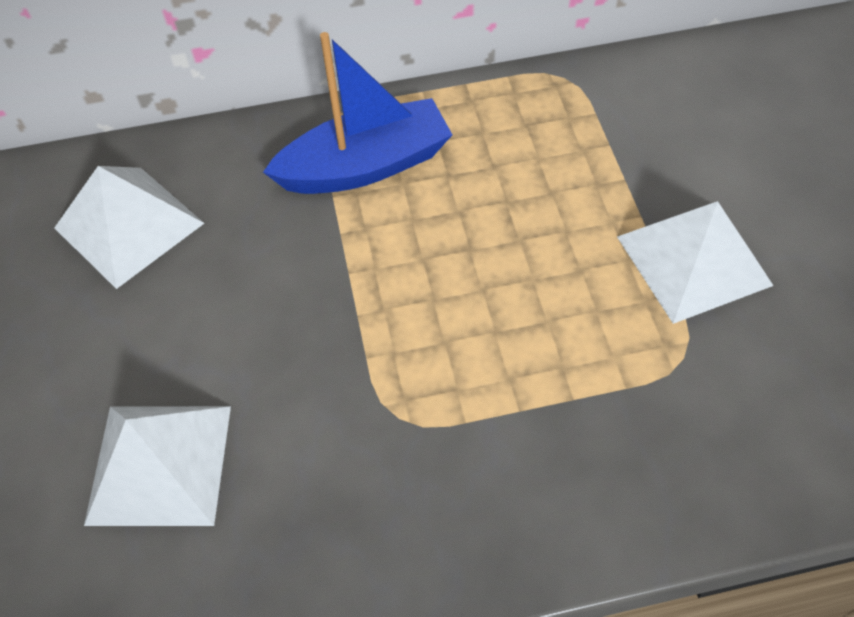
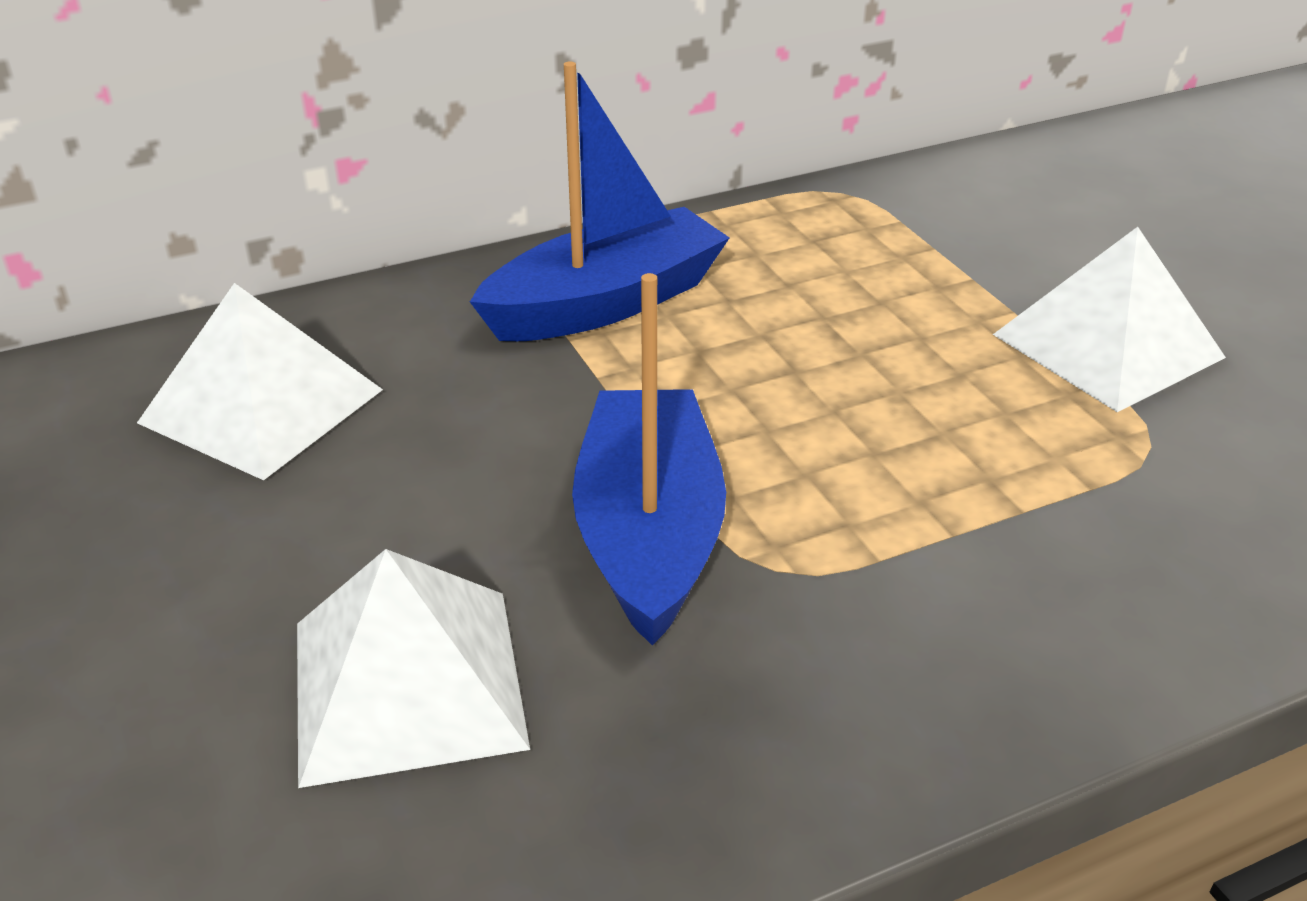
camera: 15 degrees left, 20 degrees down
none -> blue boat [572,273,726,646]

